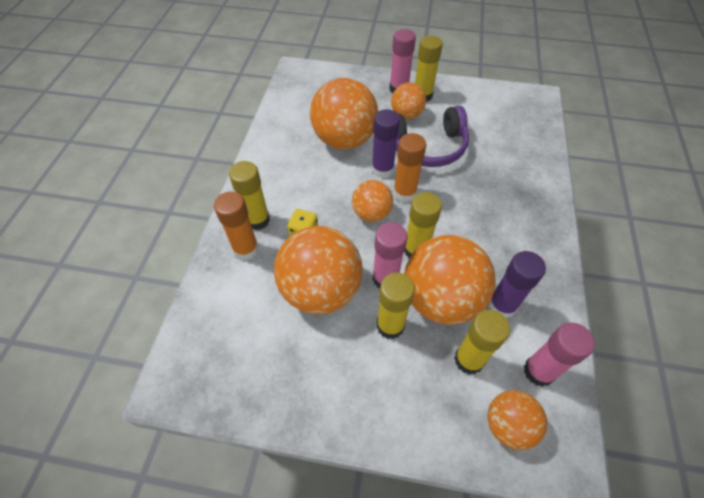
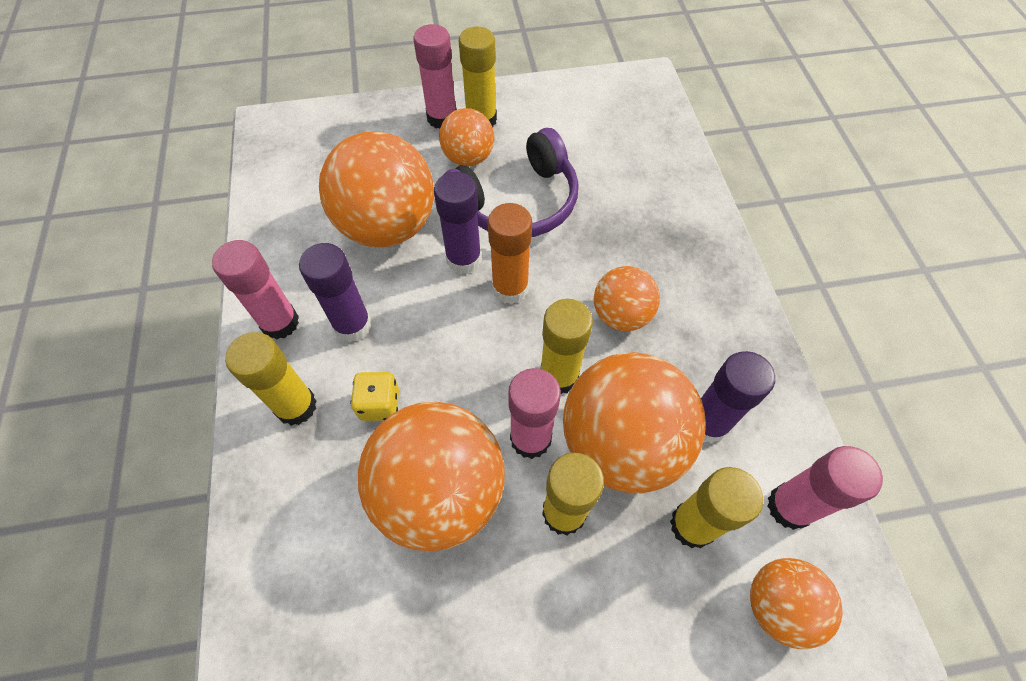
camera: 20 degrees left, 5 degrees up
orange glue stick [214,192,259,260] -> none
orange ball [352,180,393,222] -> orange ball moved to [594,266,660,331]
none -> pink glue stick [212,240,299,339]
none -> purple glue stick [299,243,372,342]

